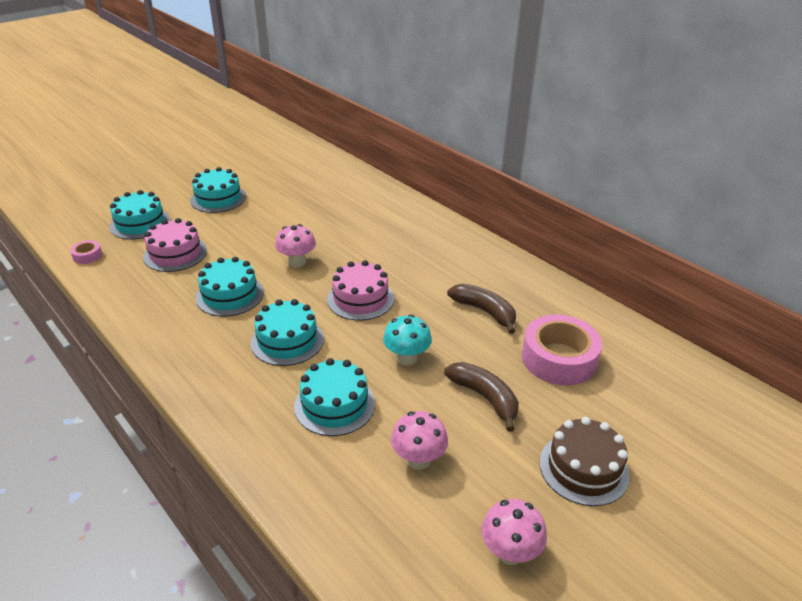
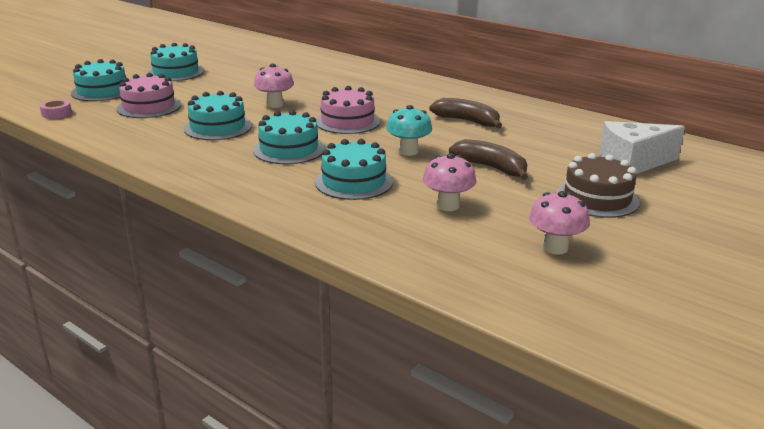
camera: 10 degrees left, 10 degrees down
pink tape [522,314,602,385] -> none
none -> white cheese [599,121,685,174]

